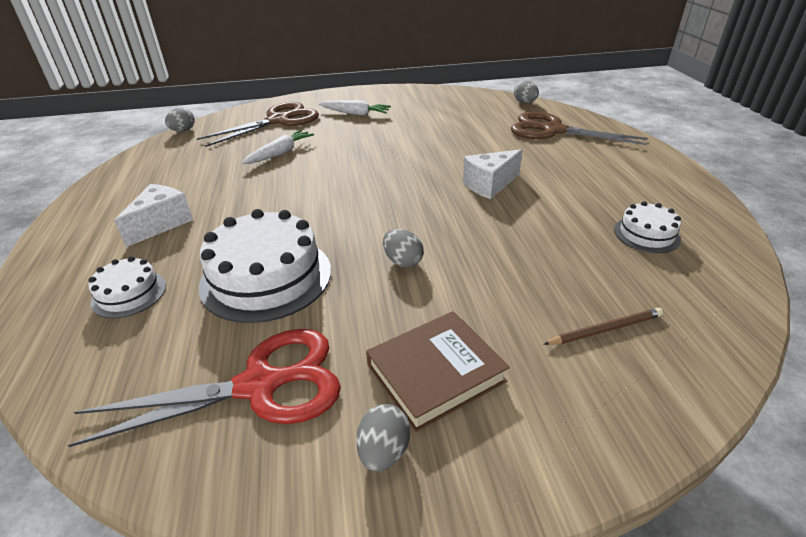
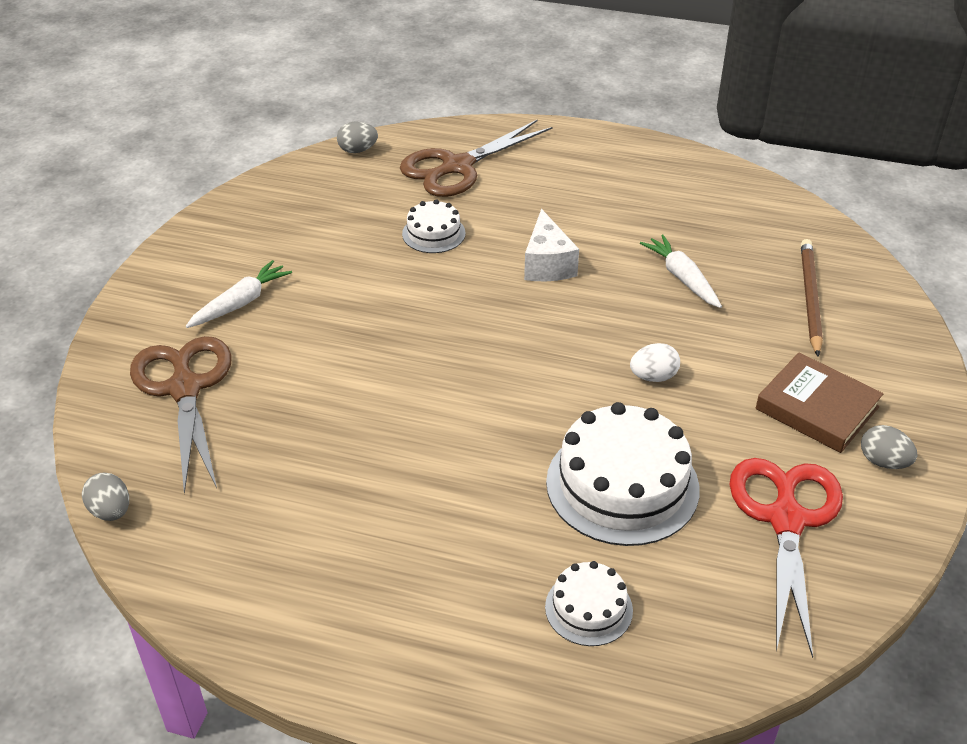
camera: 65 degrees left, 5 degrees up
white cheese [114,184,193,247] -> none
white carrot [242,130,314,164] -> white carrot moved to [640,234,722,308]
brown book [366,311,510,432] -> brown book turned 45 degrees counterclockwise [756,353,883,453]
grey egg [383,229,424,267] -> white egg [630,343,680,382]
brown pencil [543,308,663,345] -> brown pencil [801,239,823,357], size x1.50
white cake [614,201,681,253] -> white cake moved to [402,199,466,253]

